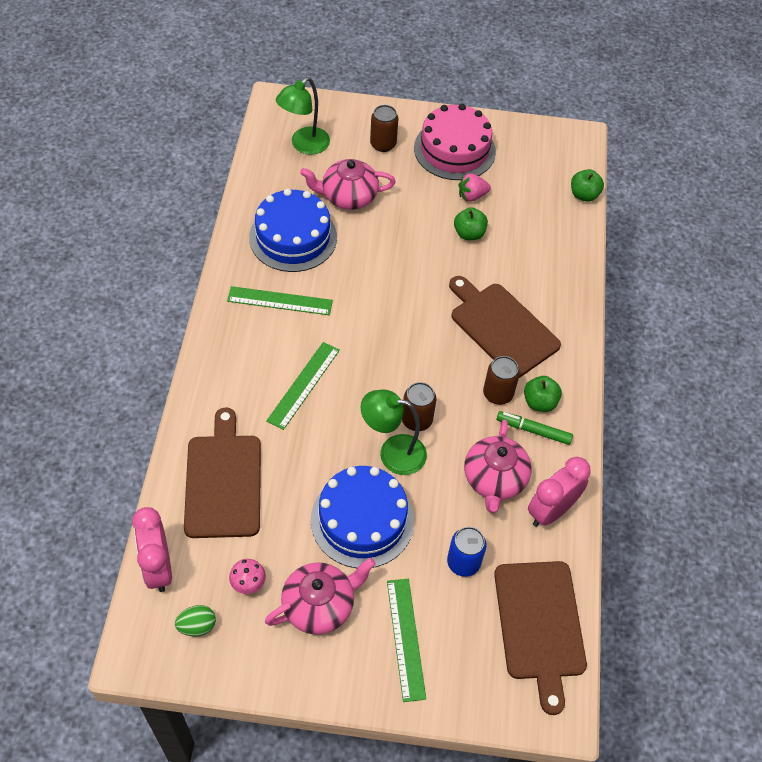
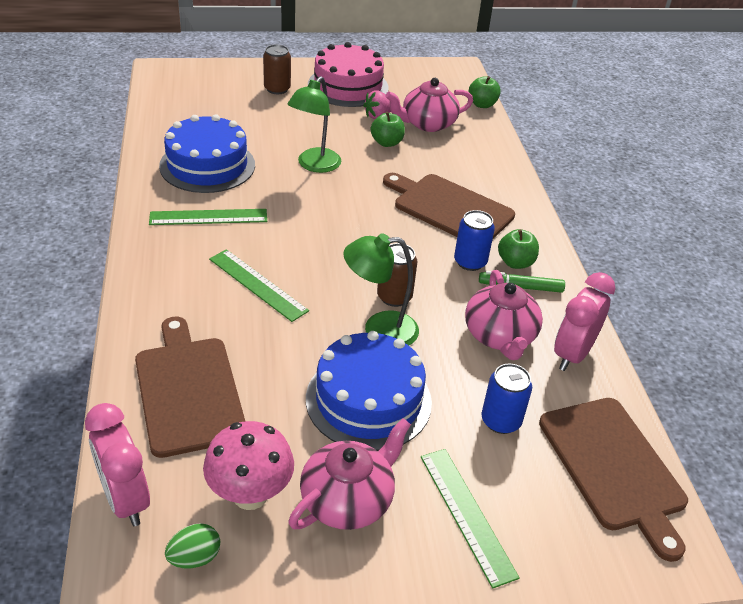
camera: 15 degrees left, 15 degrees down
pink mushroom [229,559,266,594] -> pink mushroom [203,421,294,510], size x1.85
green ruler [266,342,340,430] -> green ruler turned 60 degrees counterclockwise [209,249,309,322]
green lamp [276,77,330,155] -> green lamp moved to [288,76,341,173]
pink teapot [300,159,396,210] -> pink teapot moved to [385,78,473,132]
brown can [483,356,520,405] -> blue can [454,210,495,271]

